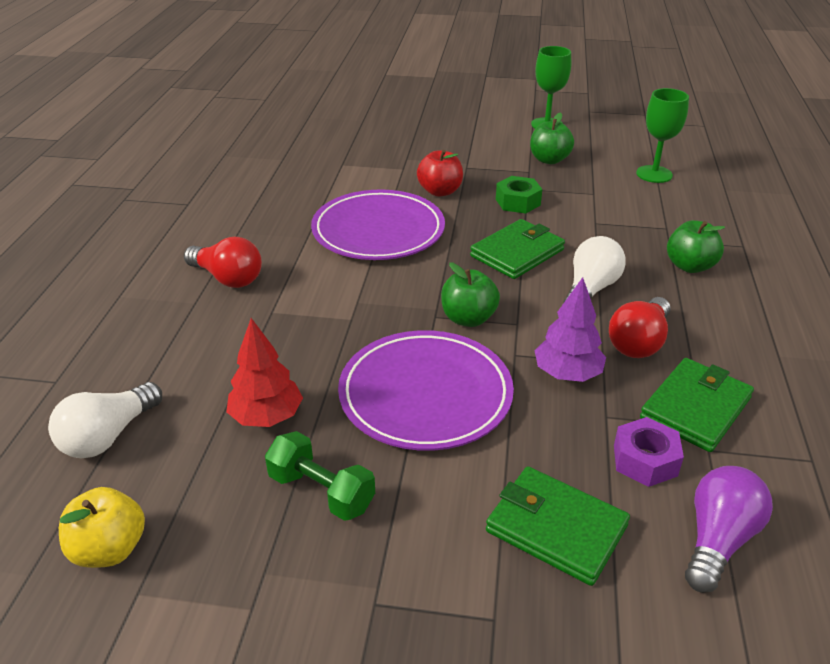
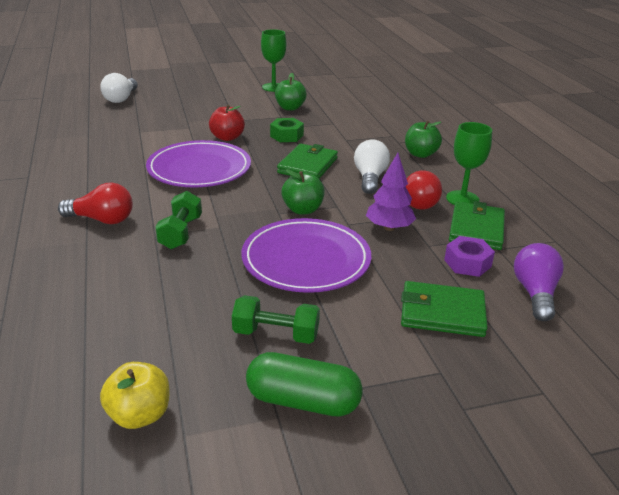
camera: 25 degrees left, 5 degrees down
white light bulb [48,382,162,458] -> white light bulb moved to [100,73,138,103]
red tree [226,318,303,427] -> none
green goblet [636,88,689,183] -> green goblet moved to [446,122,492,205]
none -> green dumbbell [155,191,202,249]
none -> green capsule [246,352,363,417]

